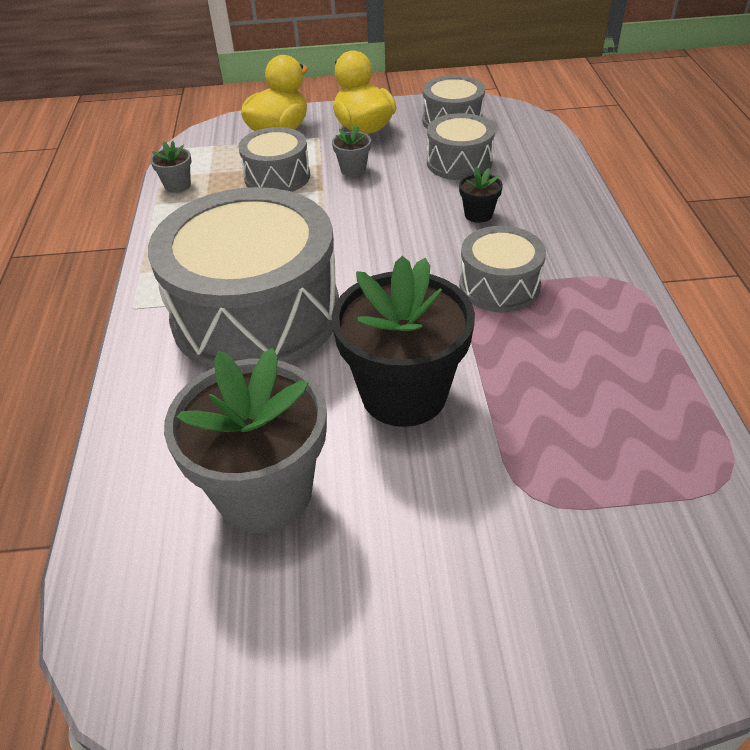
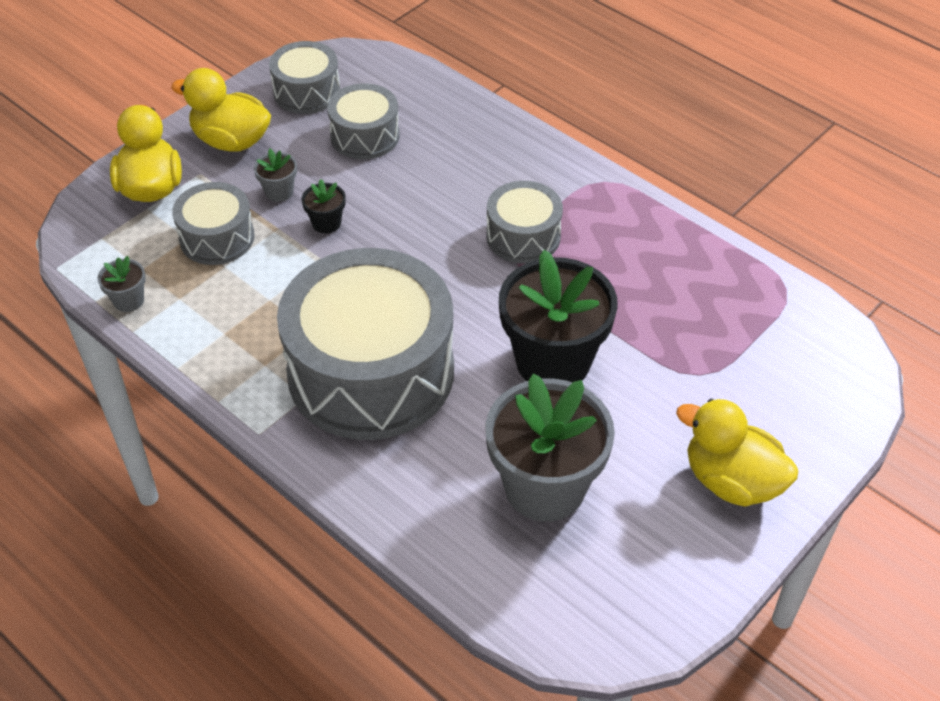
camera: 45 degrees left, 5 degrees up
black flower pot [459,167,503,223] -> black flower pot moved to [302,179,346,234]
none -> yellow duck [676,399,798,507]

